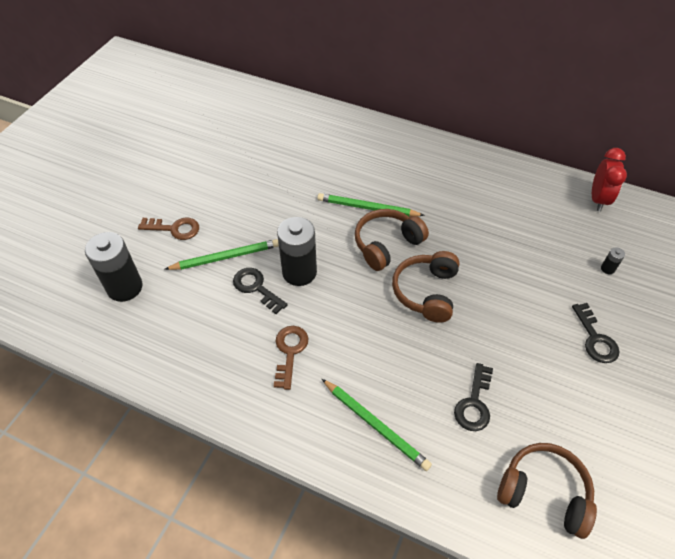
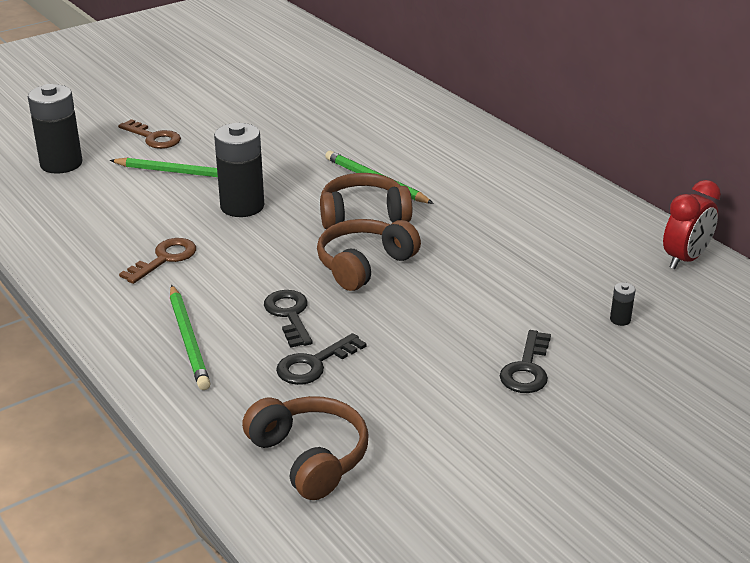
camera: 30 degrees right, 20 degrees down
black key [233,268,288,314] -> black key moved to [264,290,313,348]

